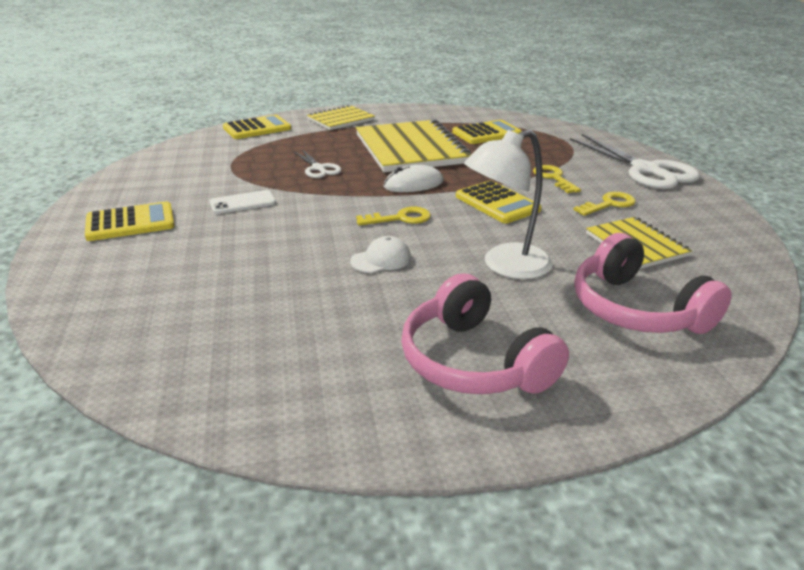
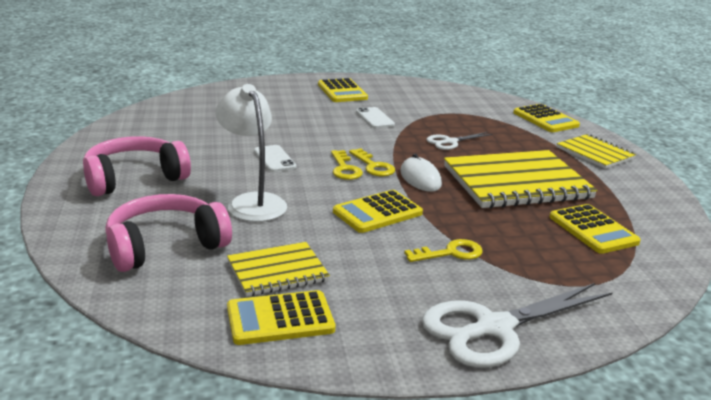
camera: 90 degrees right, 5 degrees down
white cap [350,236,411,273] -> white phone [254,145,296,172]
yellow key [574,192,636,216] -> yellow key moved to [349,148,395,176]
none -> yellow calculator [227,290,335,345]

